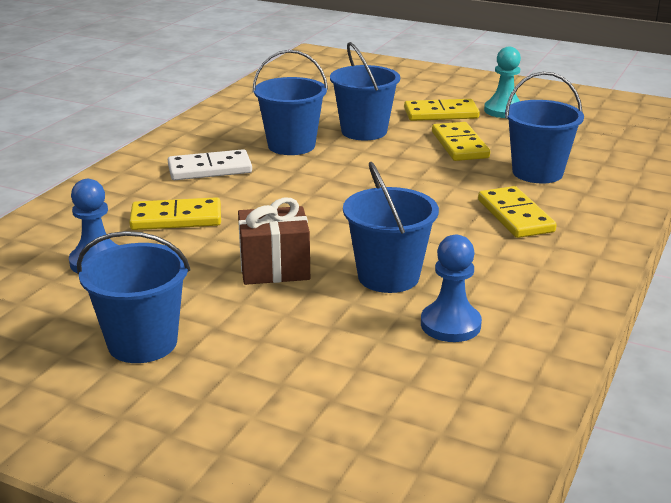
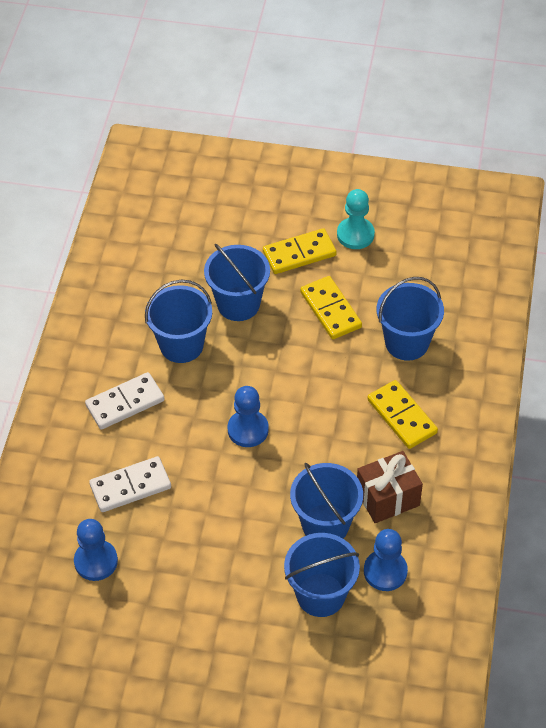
camera: 15 degrees left, 25 degrees up
blue bucket [77,231,190,363] -> blue bucket moved to [284,533,360,617]
yellow domino [129,197,221,230] -> white domino [89,456,171,512]
brown gift [238,197,310,285] -> brown gift moved to [357,451,423,523]
none -> blue pawn [228,386,269,447]

